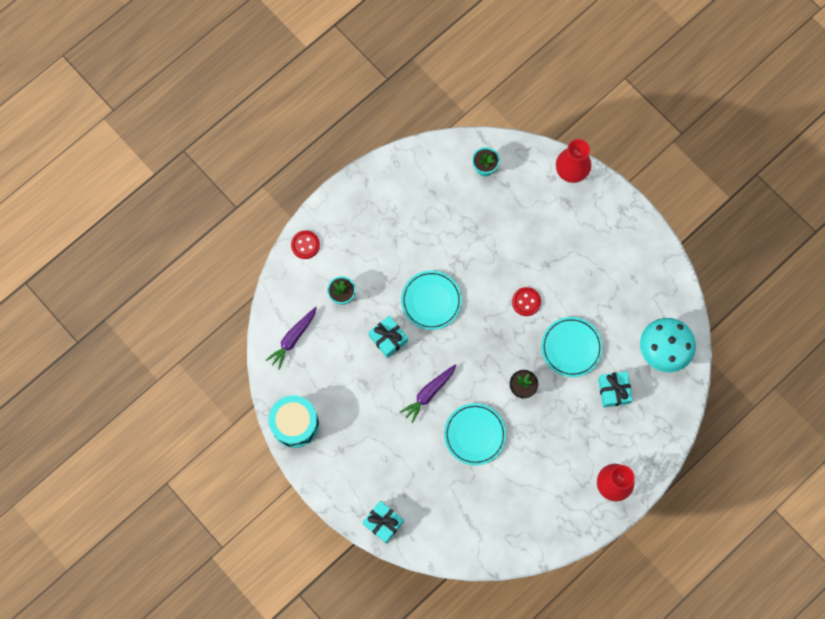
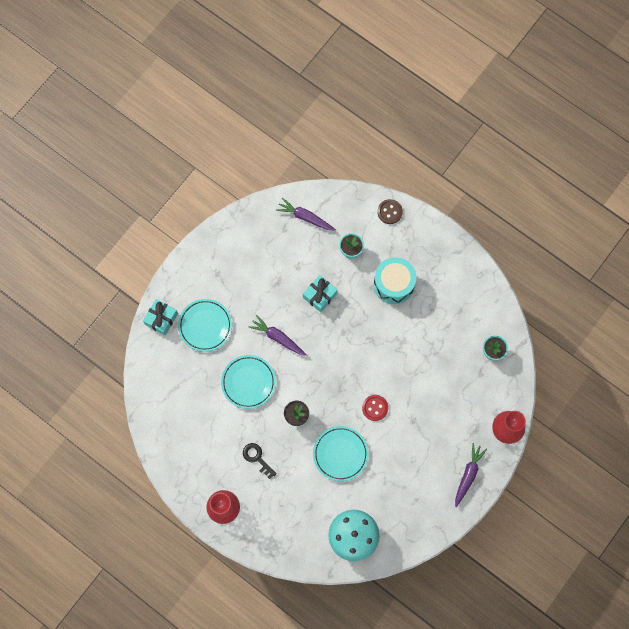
camera: 80 degrees right, 0 degrees up
turquoise drum [268,395,319,448] -> turquoise drum moved to [374,257,416,304]
red button [291,231,320,259] -> brown button [377,199,403,224]
turquoise plate [401,270,462,330] -> turquoise plate moved to [178,299,232,352]
turquoise gift [598,371,633,407] -> none
none -> black key [243,443,277,479]
none -> purple carrot [455,443,487,507]

